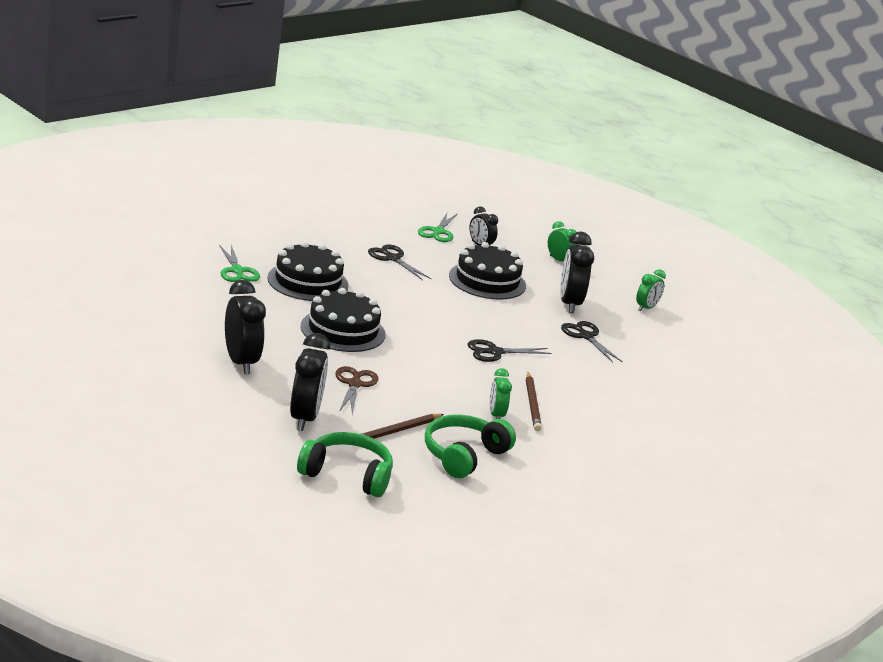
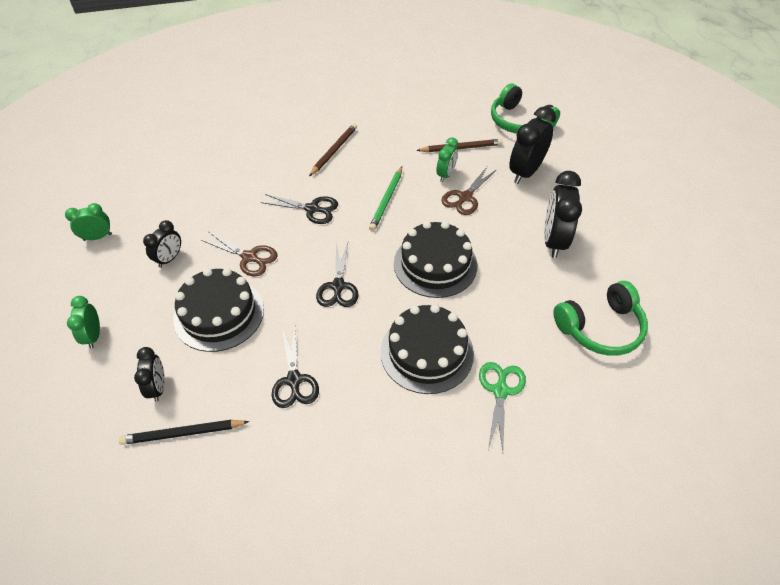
camera: 145 degrees left, 25 degrees up
green scissors [418,213,458,242] -> black pencil [119,420,250,445]
green headphones [425,415,516,478] -> green headphones moved to [553,281,648,355]
green clock [490,368,512,419] -> green clock moved to [437,137,458,182]
black clock [560,232,594,313] -> black clock [143,220,181,268], size x0.57
black scissors [561,321,623,363] -> black scissors moved to [316,242,359,307]
none -> brown scissors [201,232,278,277]
none -> green pencil [369,167,402,231]

